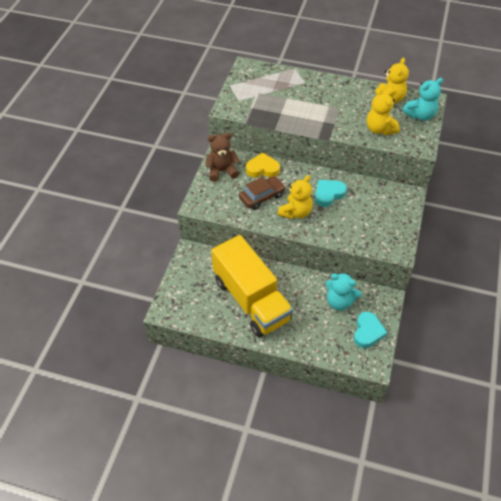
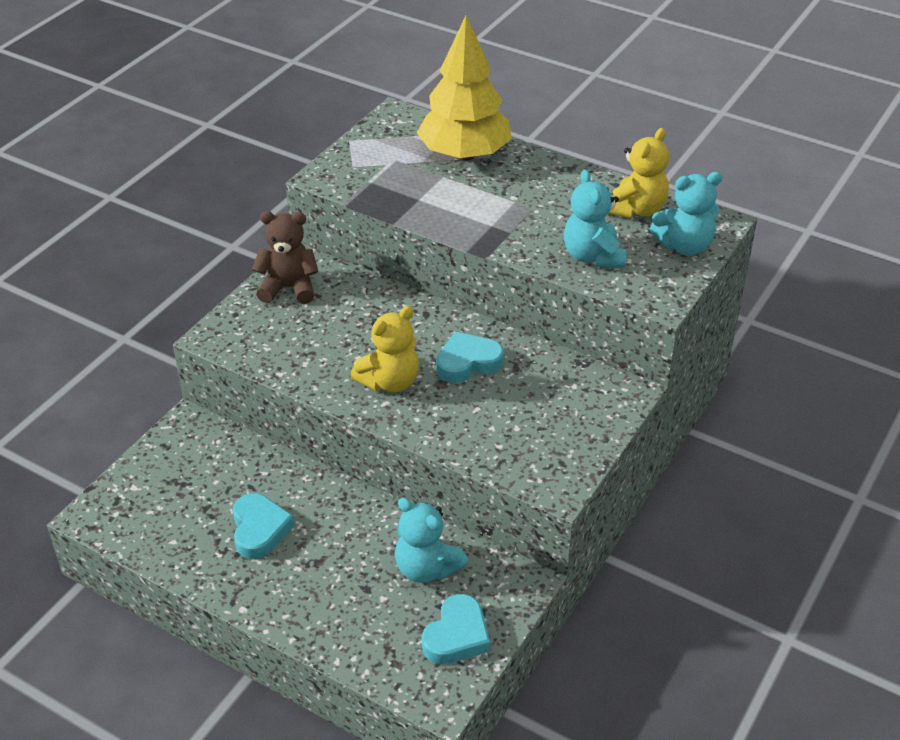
camera: 15 degrees right, 10 degrees down
yellow truck [211,235,293,337] -> turquoise heart [233,493,295,559]
brown car [239,176,286,210] -> none
yellow heart [246,152,280,178] -> none
yellow teddy bear [367,88,400,135] -> turquoise teddy bear [564,169,626,267]
none -> yellow tree [417,15,512,161]

